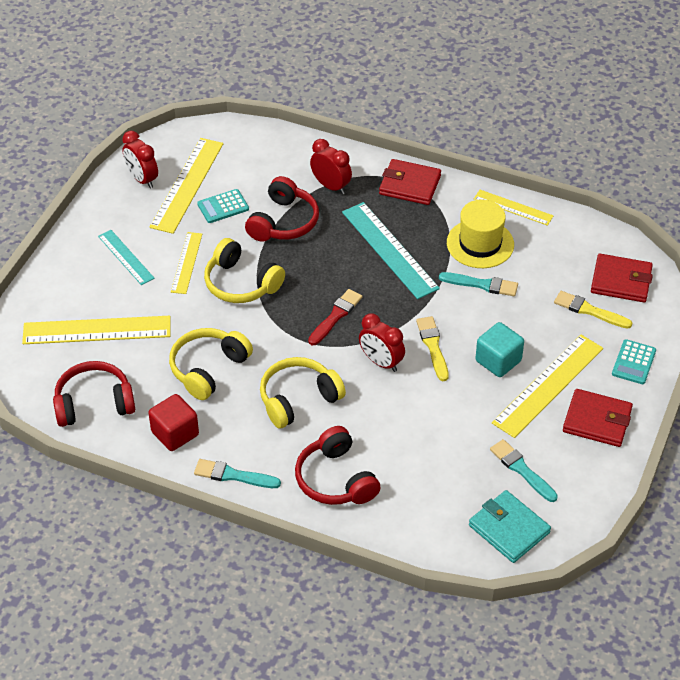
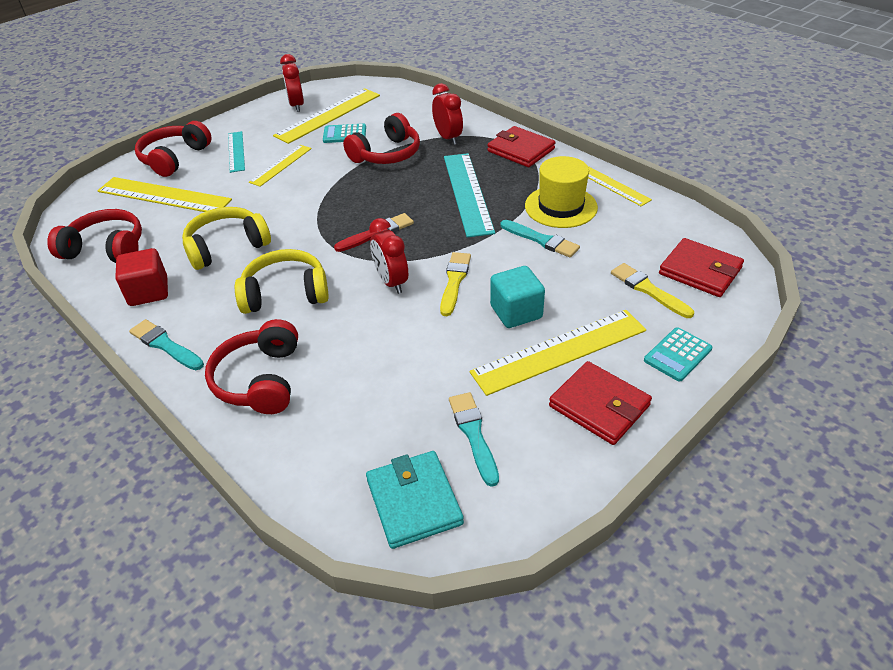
camera: 25 degrees right, 5 degrees down
yellow headphones [204,238,285,303] -> none
none -> red headphones [135,121,212,177]

